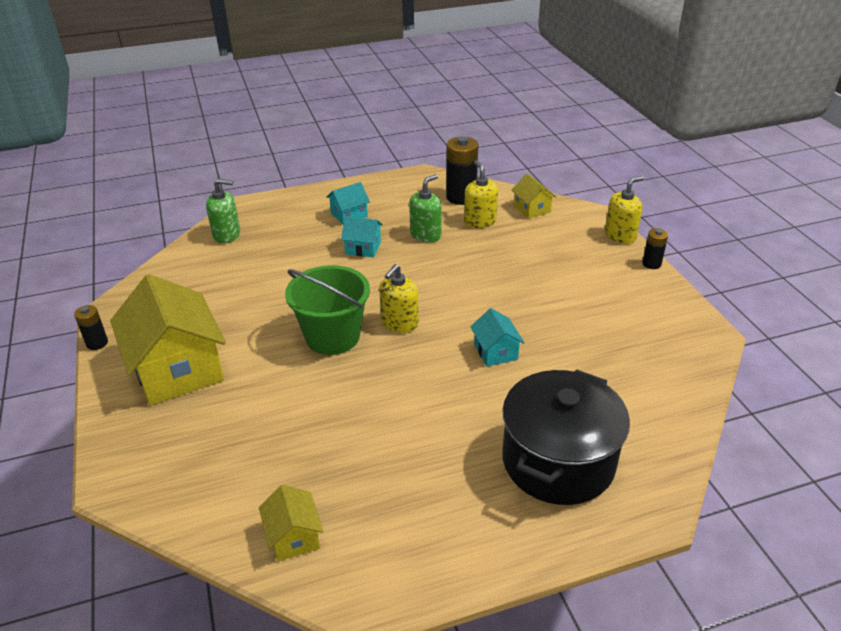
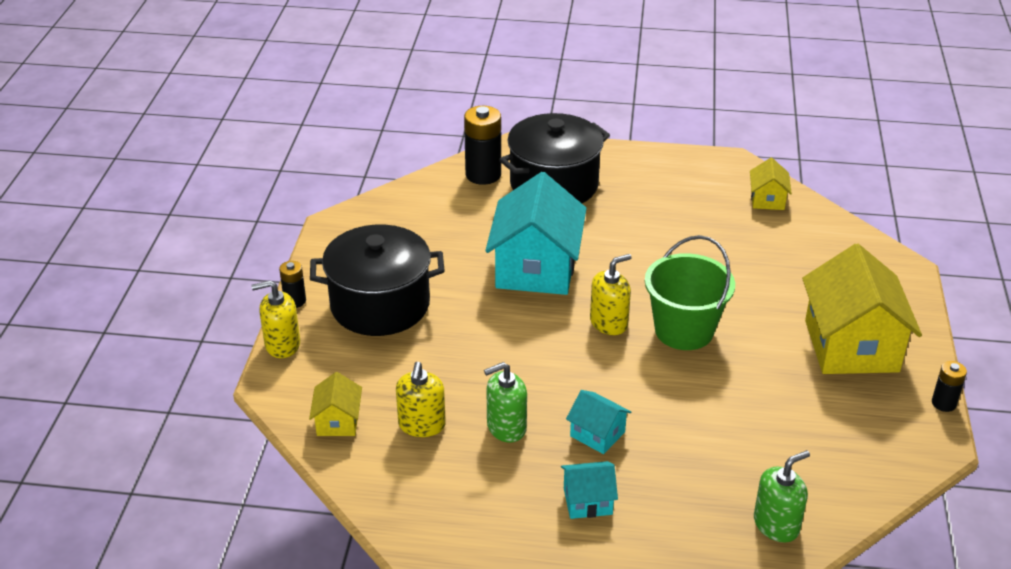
camera: 155 degrees left, 0 degrees up
green soap dispenser [206,179,240,243] -> green soap dispenser turned 120 degrees clockwise [754,450,810,542]
black battery [446,136,478,205] -> black battery moved to [464,106,501,185]
turquoise house [470,308,525,367] -> turquoise house [485,172,587,295], size x2.14
none -> black pot [310,225,445,336]

